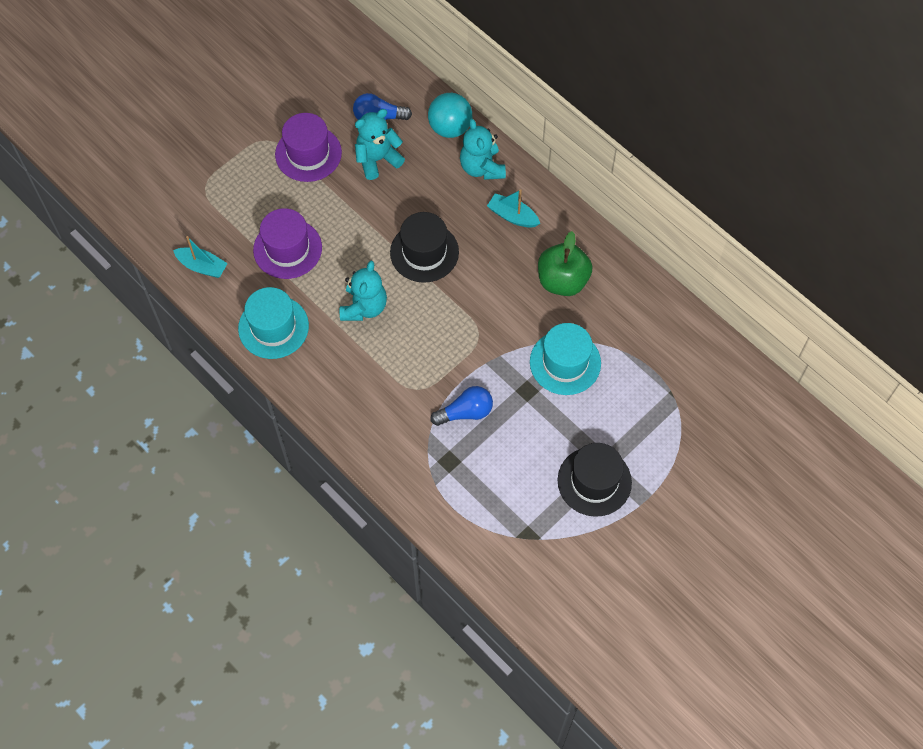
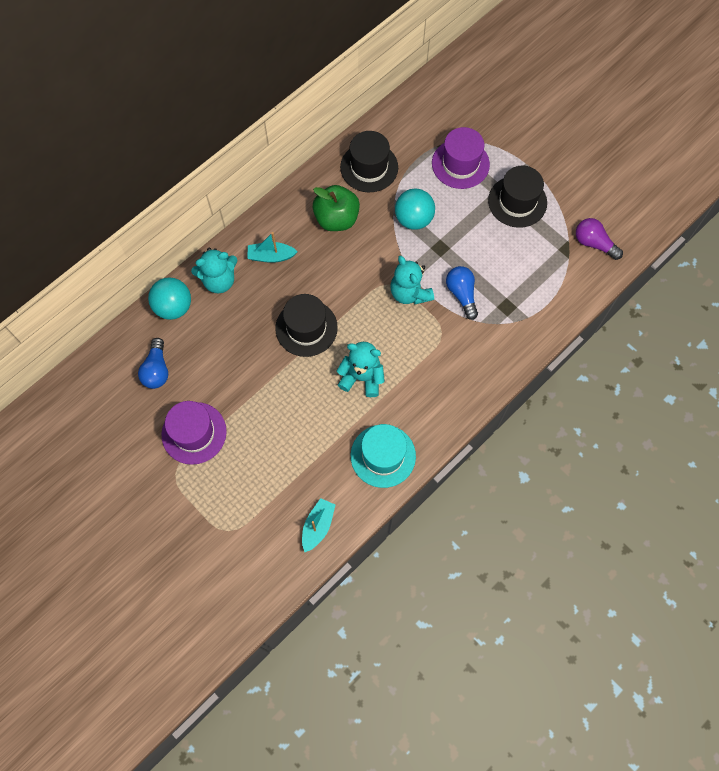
camera: 90 degrees left, 5 degrees up
purple hat [253,208,322,279] -> purple hat moved to [432,127,490,189]
turquoise teddy bear [355,109,405,180] -> turquoise teddy bear moved to [390,255,434,304]
turquoise boat [487,189,540,228] -> turquoise boat turned 60 degrees clockwise [247,232,298,263]
turquoise hat [530,323,601,395] -> turquoise ball [395,189,435,230]
none -> black hat [340,131,398,192]
none -> purple light bulb [576,218,623,260]

